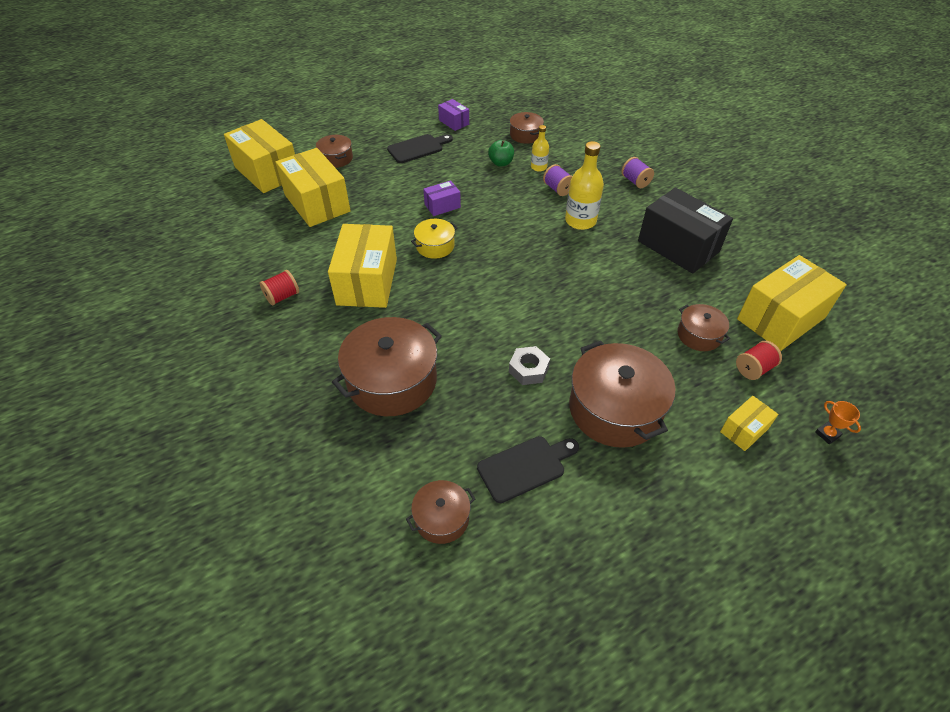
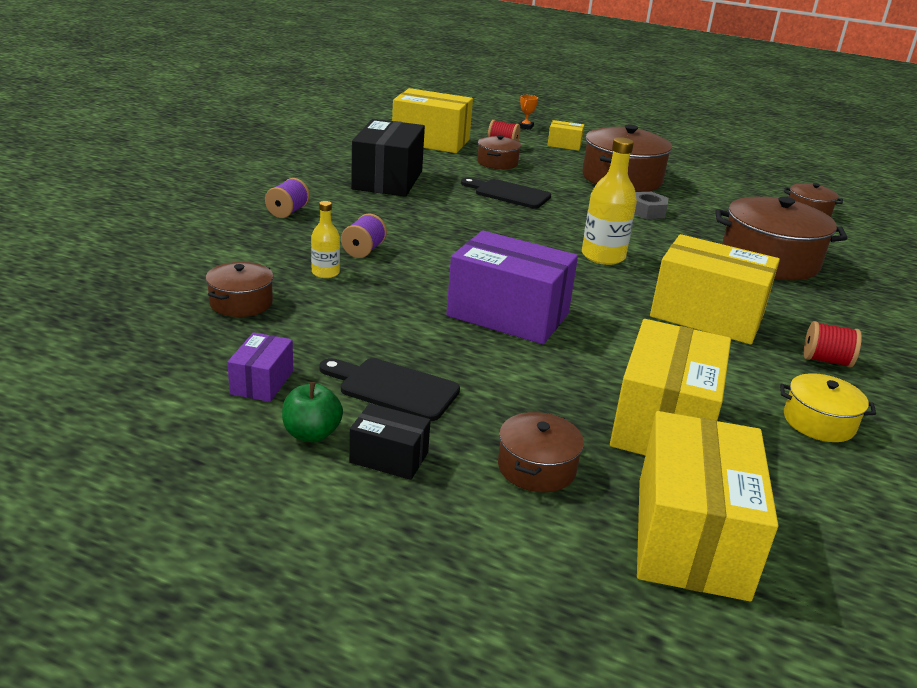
camera: 130 degrees left, 20 degrees down
yellow box [328,224,397,308] -> yellow box turned 60 degrees clockwise [650,234,780,345]
yellow pot [411,219,458,259] -> yellow pot moved to [780,373,876,442]
purple box [423,180,461,216] -> purple box [446,231,578,344], size x2.06
black cutting board [477,436,579,503] -> black cutting board moved to [461,178,551,209]
green apple [488,140,514,166] -> green apple moved to [282,382,343,442]
yellow bottle [565,141,604,230] -> yellow bottle moved to [582,137,637,265]
none -> black box [349,403,431,480]

